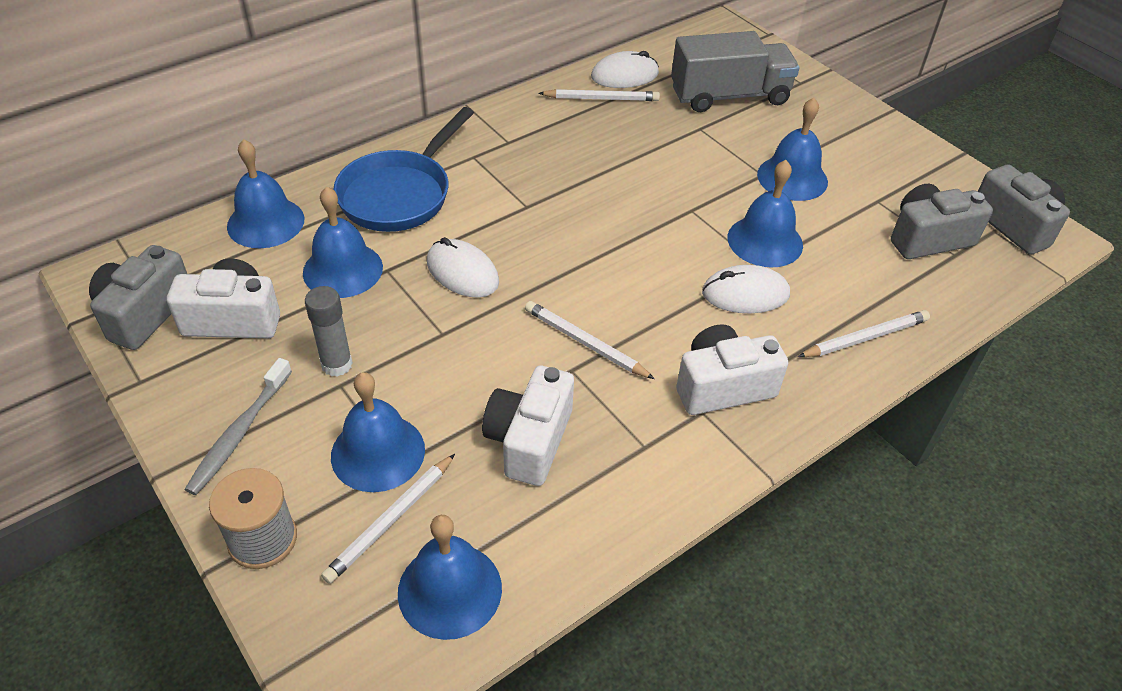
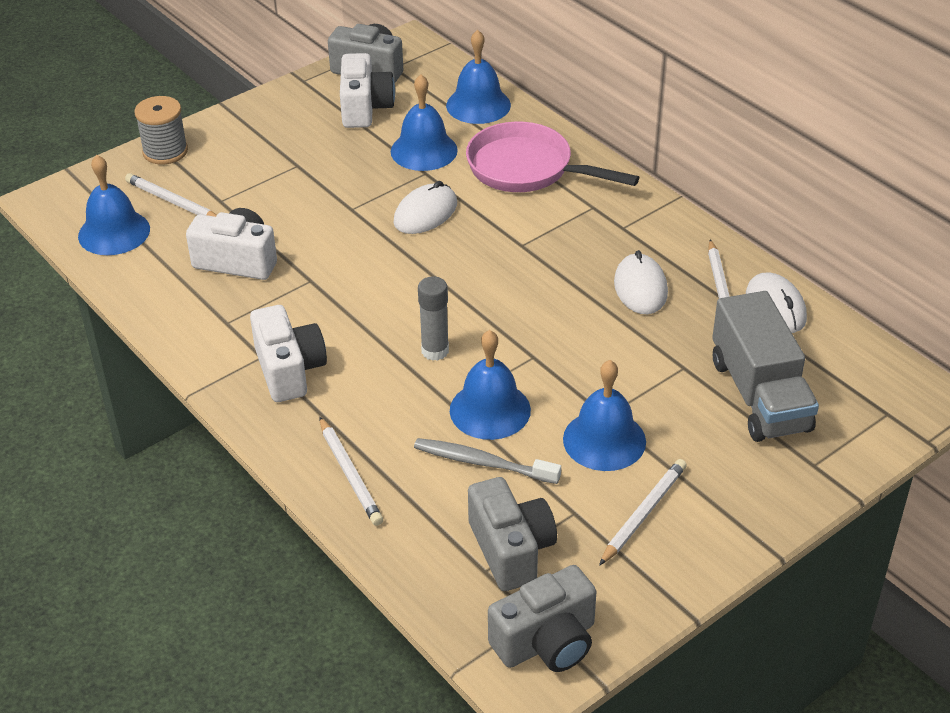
camera: 90 degrees right, 5 degrees down
grey toothbrush [184,358,292,495] -> grey toothbrush moved to [414,438,561,484]
grey glue stick [305,286,353,377] -> grey glue stick moved to [418,276,449,361]
blue bell [331,372,425,492] -> none
blue pan [334,107,474,232] -> pink pan [466,122,639,192]
white pencil [525,301,655,379] -> white pencil moved to [599,459,687,566]
white mouse [702,265,790,313] -> white mouse moved to [614,250,668,314]

